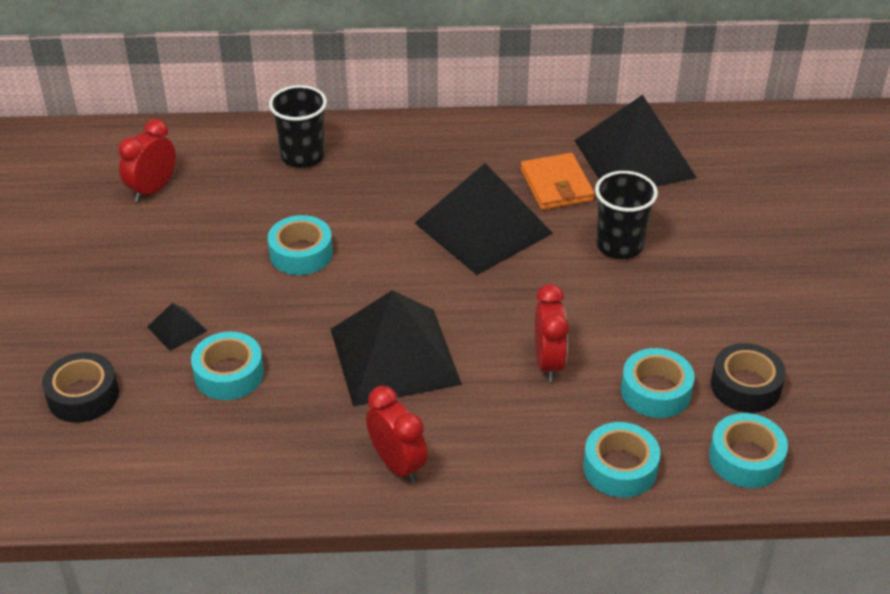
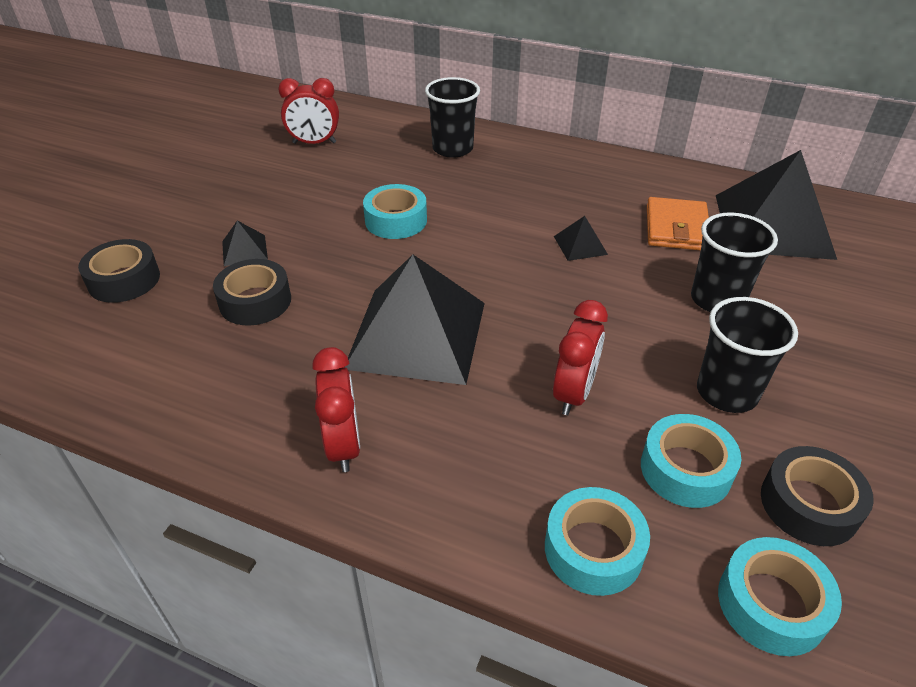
camera: 25 degrees right, 0 degrees up
red clock [118,119,176,202] -> red clock turned 150 degrees counterclockwise [278,78,339,144]
turquoise tape [191,332,264,400] -> black tape [213,259,291,326]
black pyramid [415,163,553,275] -> black pyramid [554,216,608,261], size x0.41
none -> black cup [697,297,798,413]

